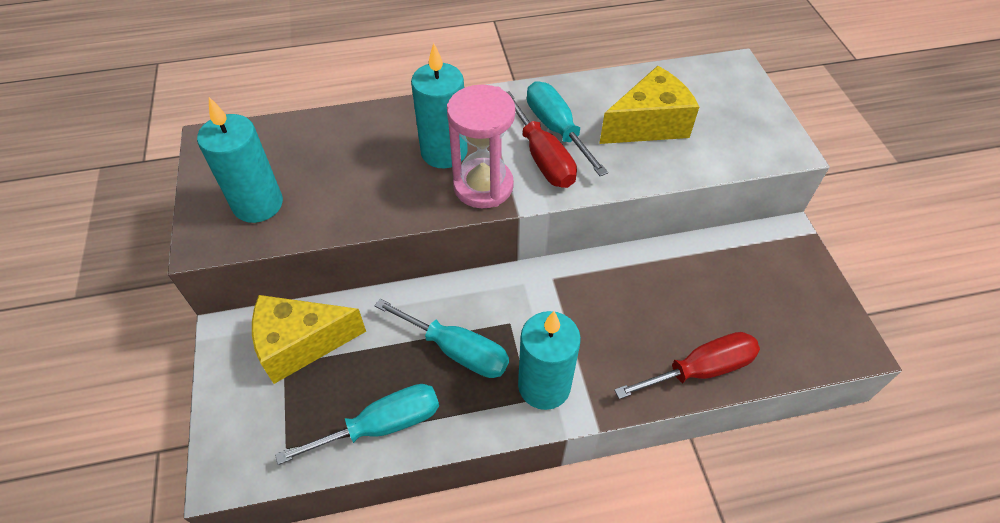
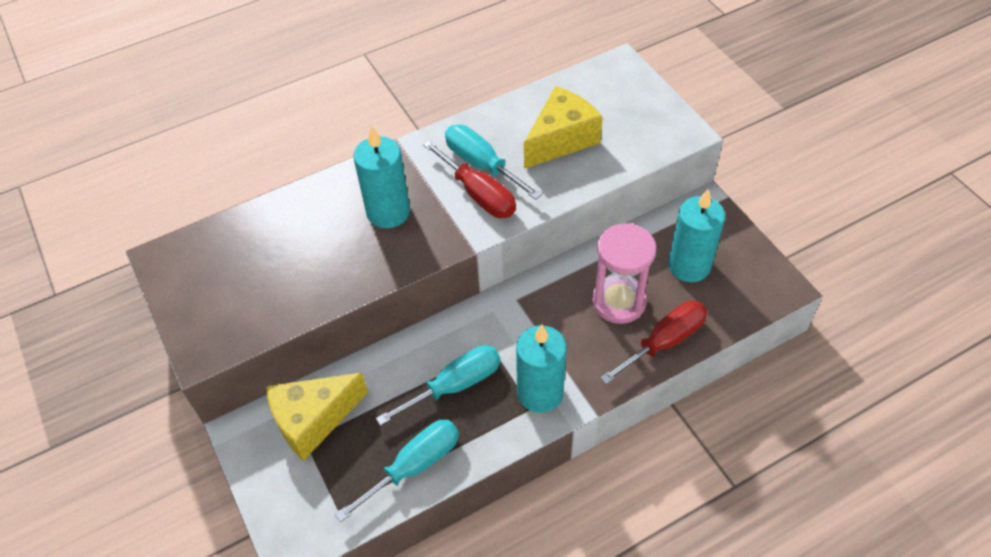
camera: 15 degrees left, 0 degrees up
turquoise candle [197,97,283,223] -> turquoise candle moved to [668,189,725,282]
turquoise screwdriver [374,299,509,378] -> turquoise screwdriver turned 45 degrees counterclockwise [376,345,500,426]
pink hourglass [447,85,515,208] -> pink hourglass moved to [592,223,656,324]

